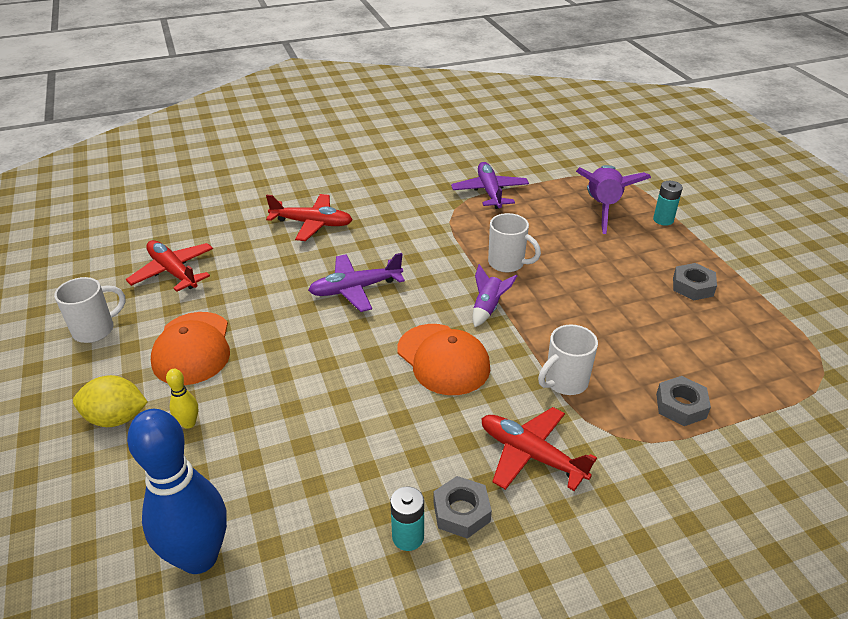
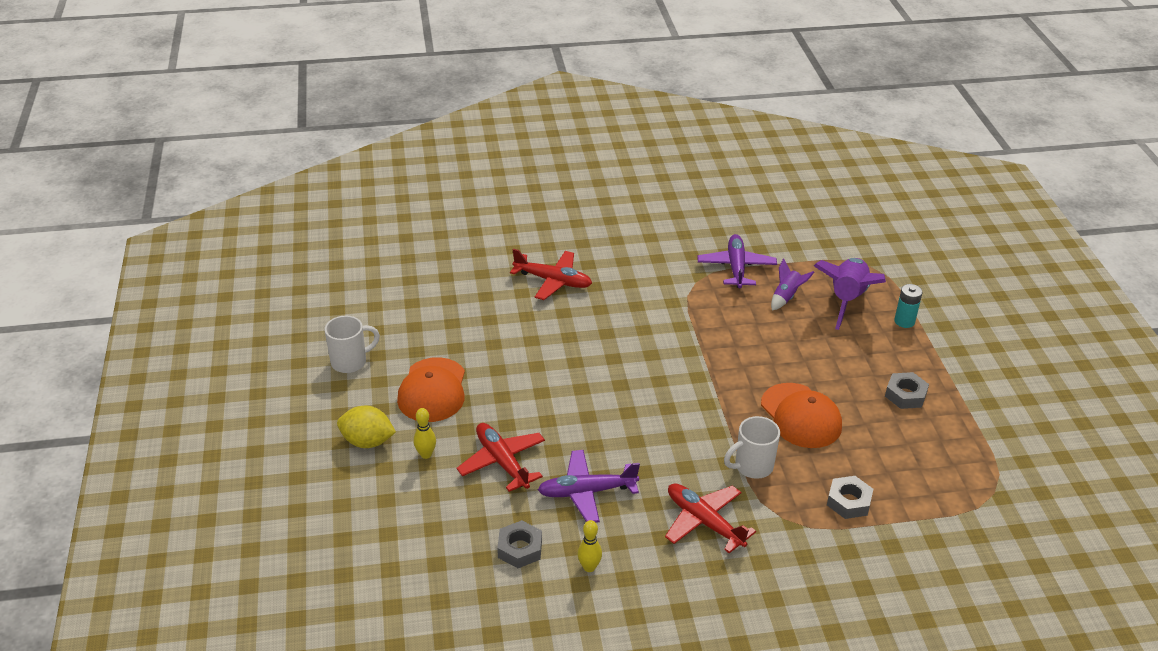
camera: 10 degrees right, 0 degrees up
red plane [126,240,213,292] -> red plane moved to [457,423,545,492]
blue bowling pin [127,409,227,574] -> none
purple plane [308,253,405,312] -> purple plane moved to [538,450,640,523]
turquoise battery [390,486,424,551] -> yellow bowling pin [578,520,602,572]
orange cap [397,324,490,395] -> orange cap moved to [761,383,842,448]
grey nut [433,476,492,539] -> grey nut moved to [497,520,542,568]
purple rocket [473,264,517,327] -> purple rocket moved to [771,258,814,311]
white mug [488,213,541,272] -> none

